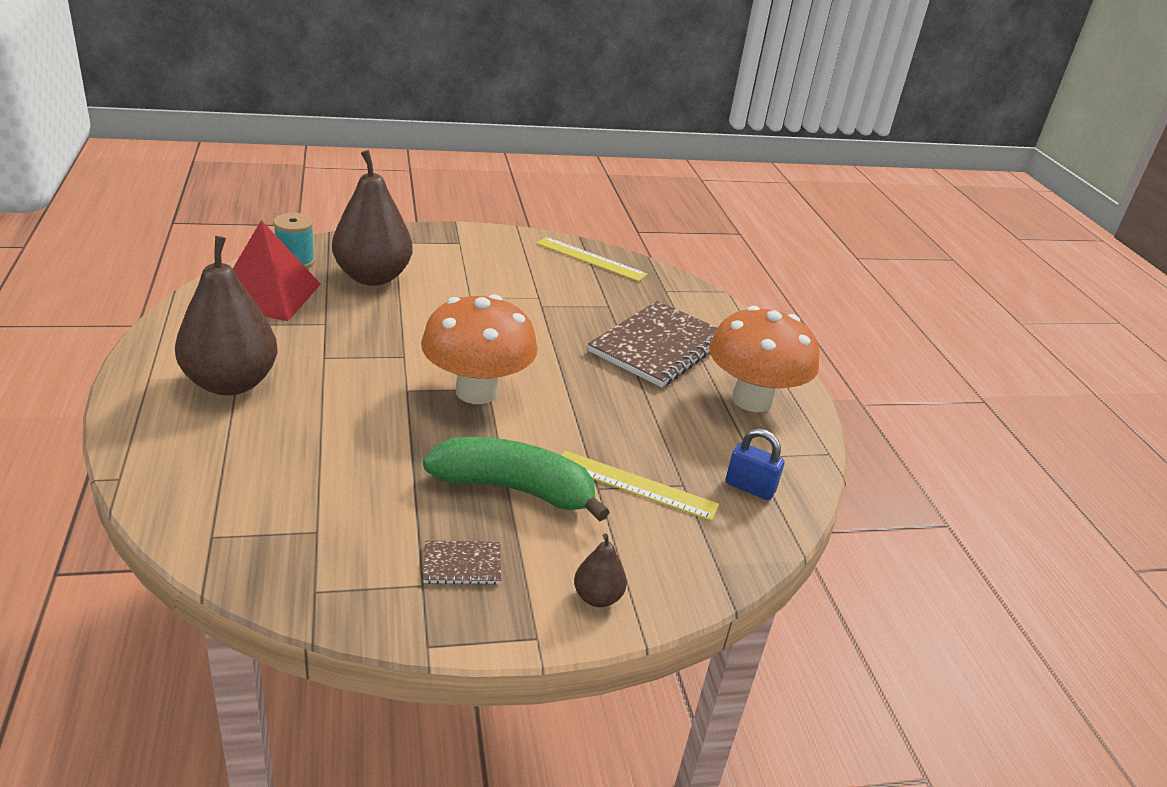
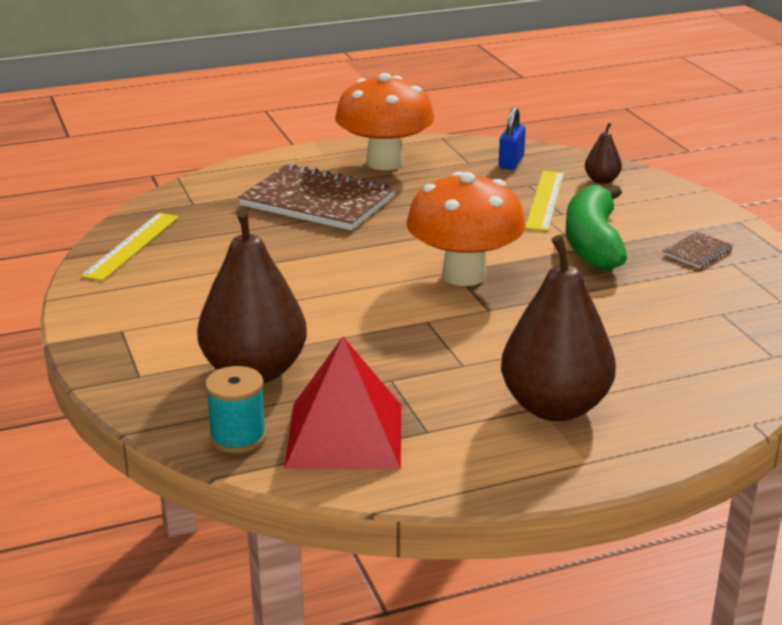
camera: 95 degrees left, 5 degrees down
brown notebook [423,541,501,585] -> brown notebook turned 60 degrees clockwise [663,232,733,268]
brown pear [574,533,627,607] -> brown pear moved to [585,123,622,184]

